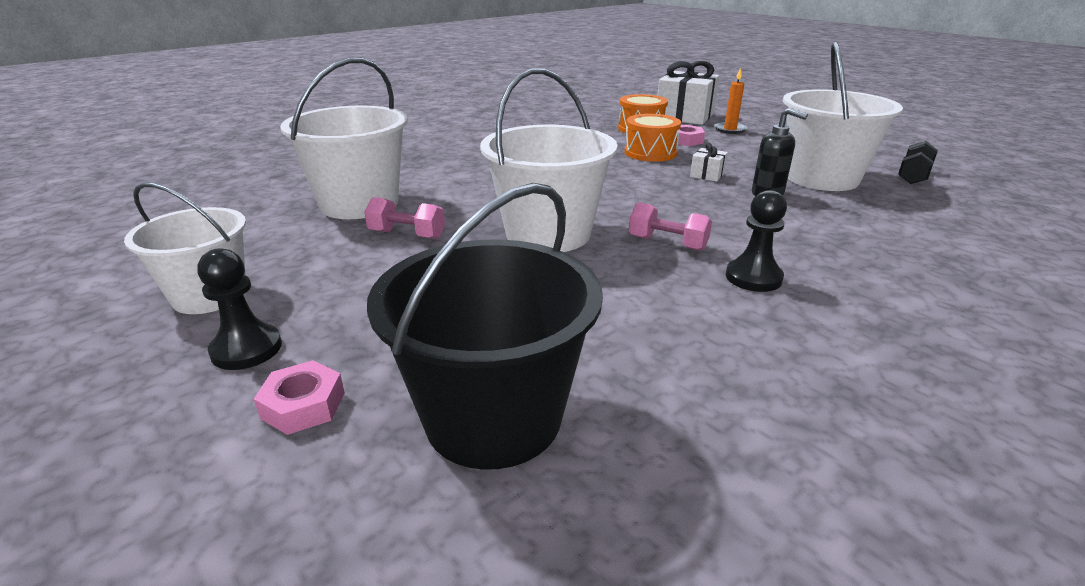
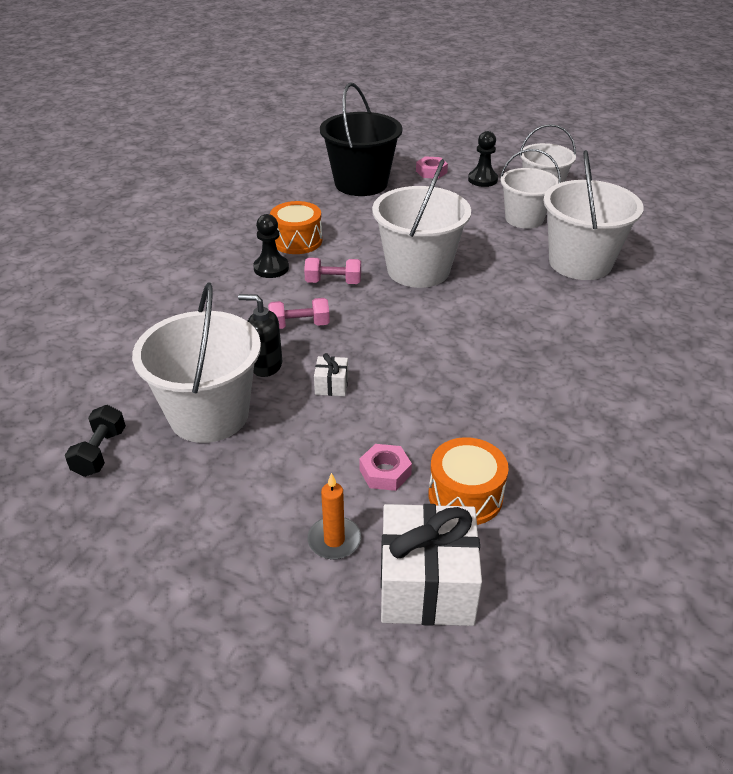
camera: 155 degrees right, 10 degrees up
pink dumbbell [364,197,445,239] -> pink dumbbell moved to [268,298,330,329]
orange drum [624,114,681,162] -> orange drum moved to [270,201,322,254]
none -> white bucket [500,149,561,229]

